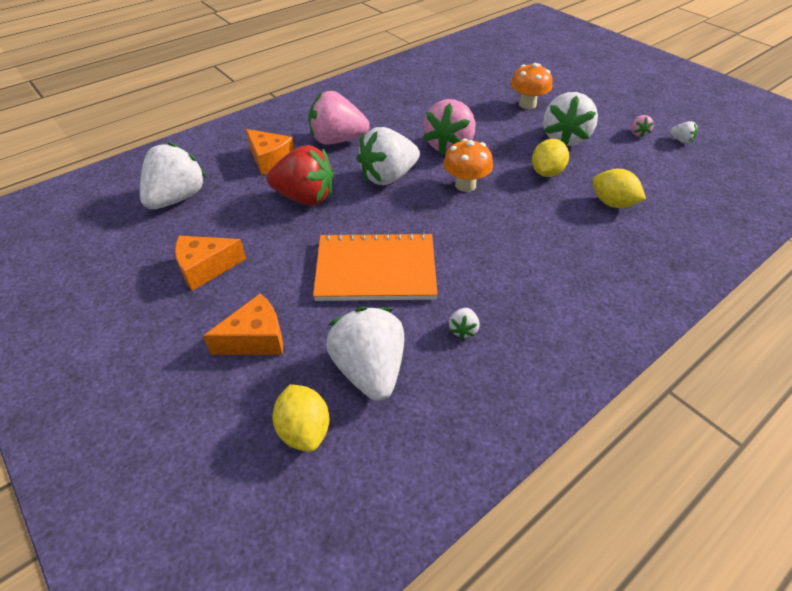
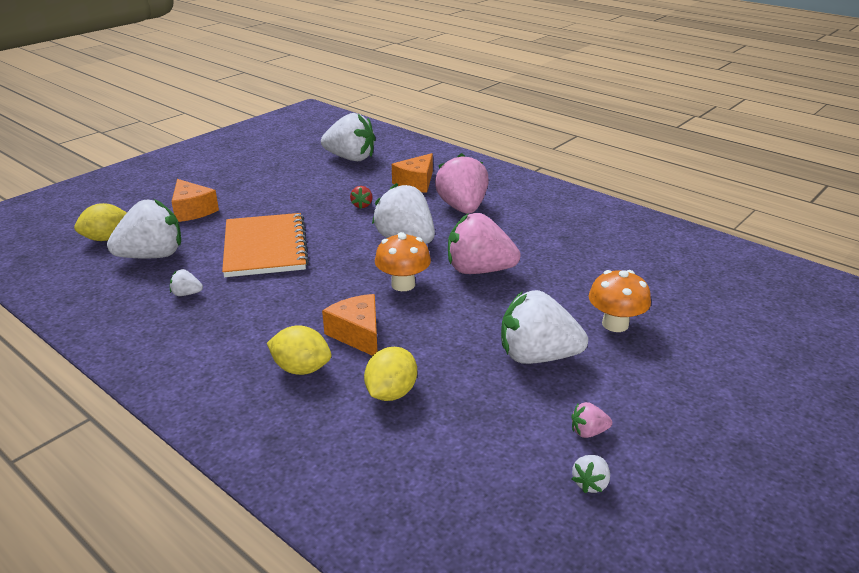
camera: 80 degrees right, 15 degrees down
orange cheese [175,236,246,291] -> orange cheese moved to [322,294,377,356]
red strawberry [267,145,334,206] -> red strawberry [350,186,373,209], size x0.42
yellow lemon [532,139,569,177] -> yellow lemon moved to [267,325,331,375]

